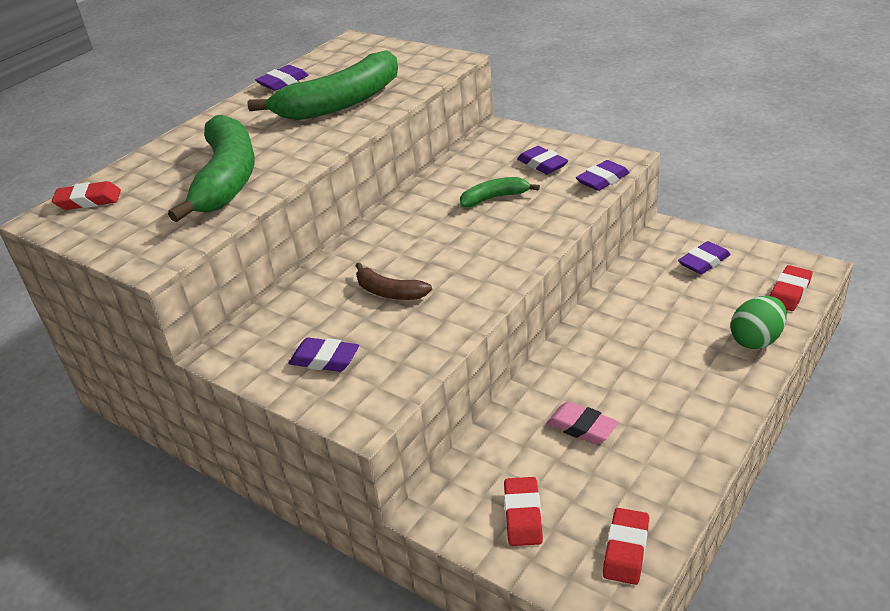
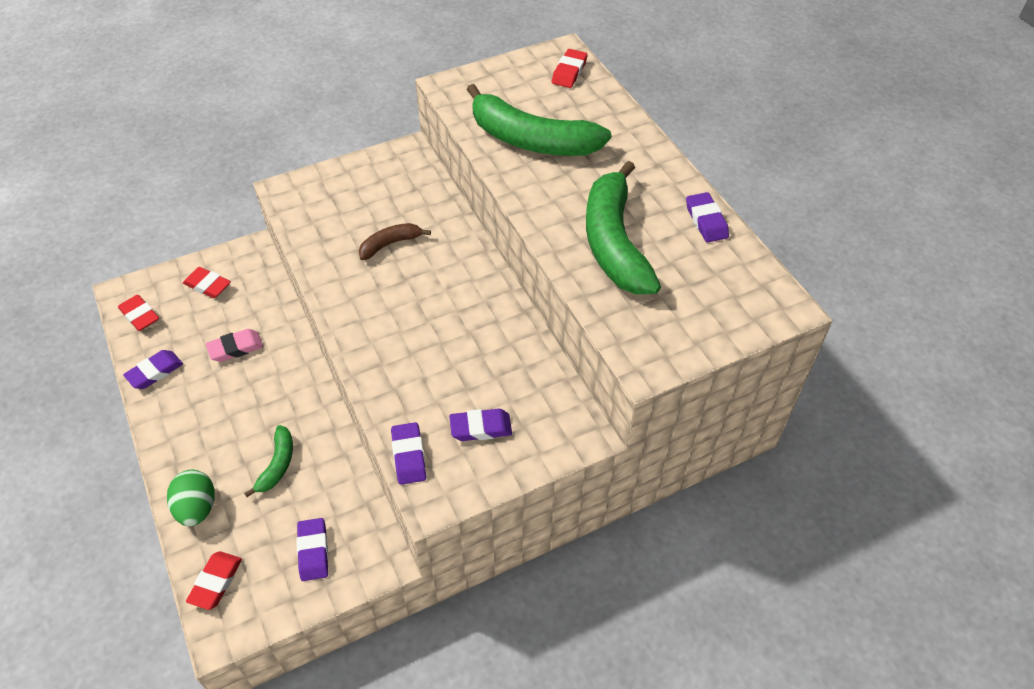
camera: 115 degrees right, 15 degrees up
purple eraser [288,337,359,372] -> purple eraser moved to [123,350,183,389]
green banana [460,177,540,207] -> green banana moved to [244,425,293,497]
red eraser [770,265,812,311] -> red eraser turned 45 degrees clockwise [186,551,242,610]

